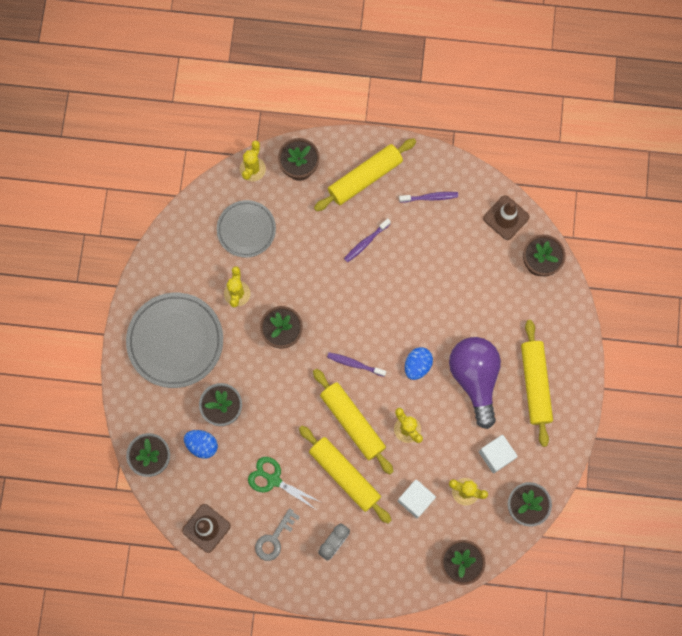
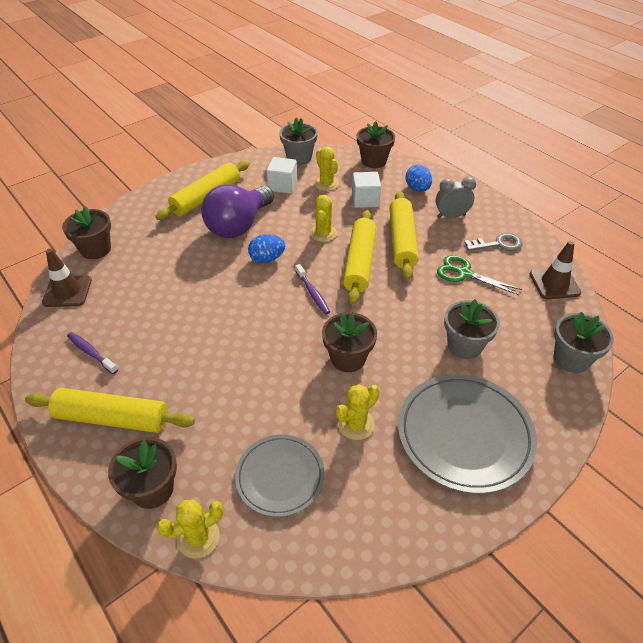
camera: 135 degrees left, 30 degrees down
blue egg [184,430,218,459] -> blue egg moved to [406,165,432,192]
green scissors [248,457,320,509] -> green scissors turned 135 degrees clockwise [437,255,522,295]
purple toothbrush [344,218,391,263] -> none

